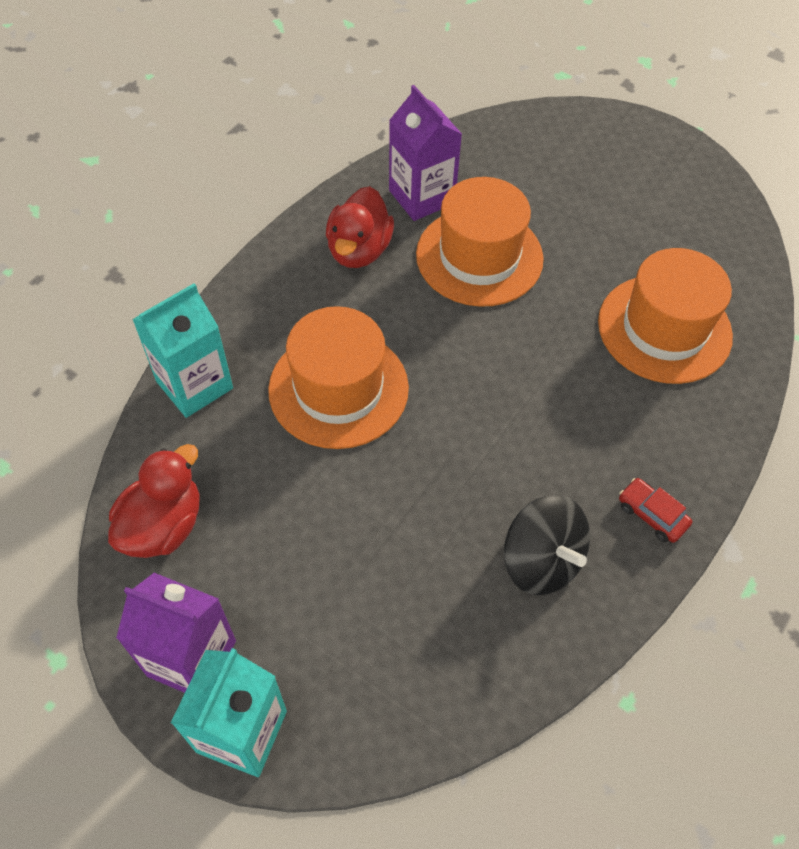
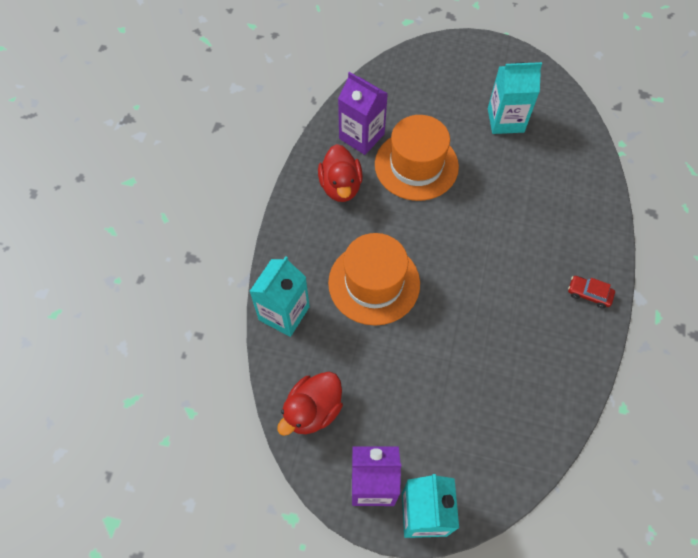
camera: 20 degrees left, 5 degrees up
red duck [108,444,200,558] -> red duck turned 150 degrees counterclockwise [277,372,343,436]
black spinning top [504,495,590,595] -> none
orange hat [598,248,733,384] -> none
none -> turquoise carton [488,62,542,134]

